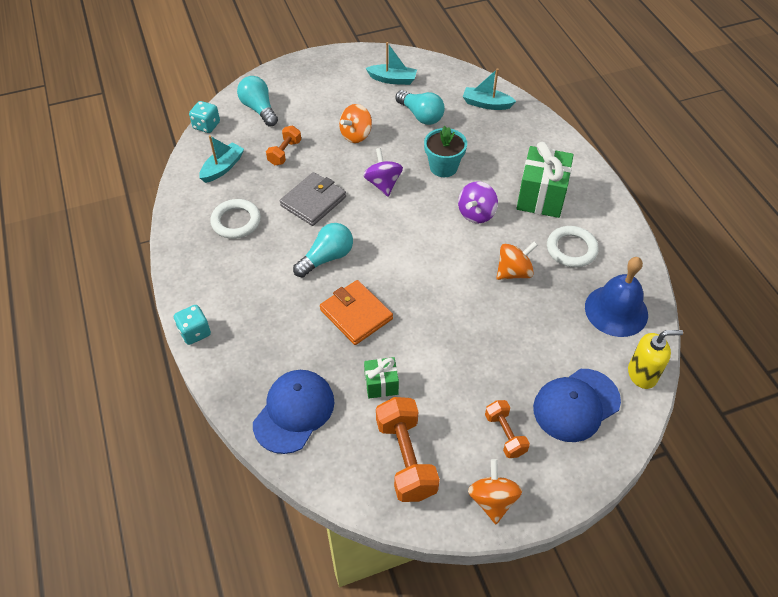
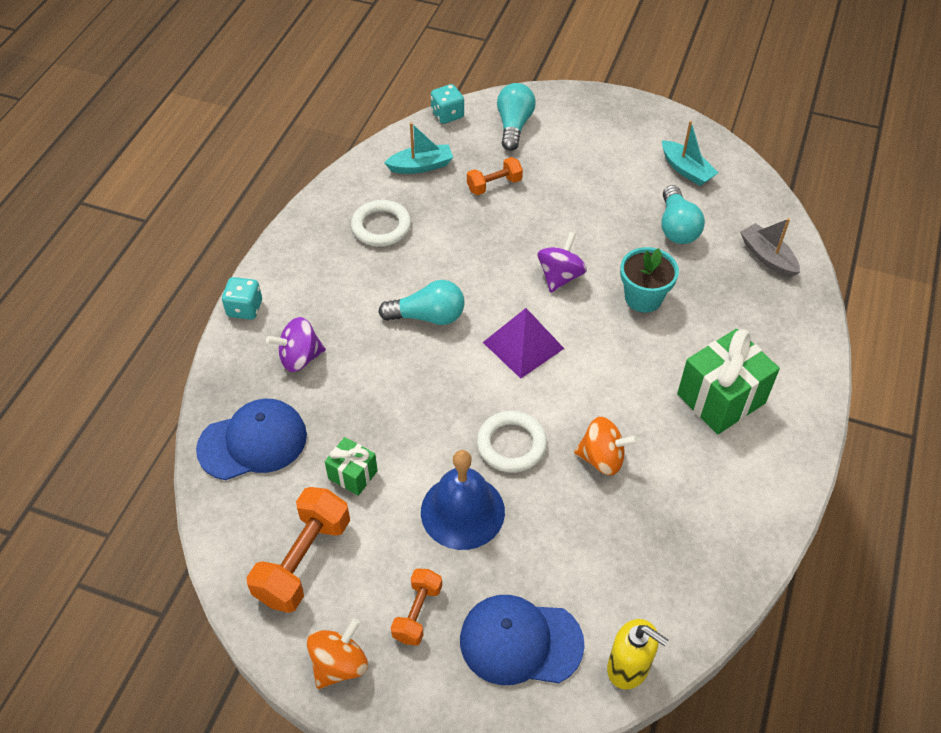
camera: 40 degrees right, 0 degrees up
grey wallet [280,172,346,226] -> none
orange wallet [320,280,393,345] -> none
orange spinning top [339,104,372,143] -> none
purple spinning top [458,181,498,223] -> purple spinning top moved to [266,317,326,372]
turquoise boat [463,68,516,110] -> grey boat [740,218,800,278]
white ring [547,226,599,268] -> white ring moved to [477,411,547,473]
blue bell [585,257,648,337] -> blue bell moved to [421,450,505,550]
none -> purple pyramid [483,308,564,379]

